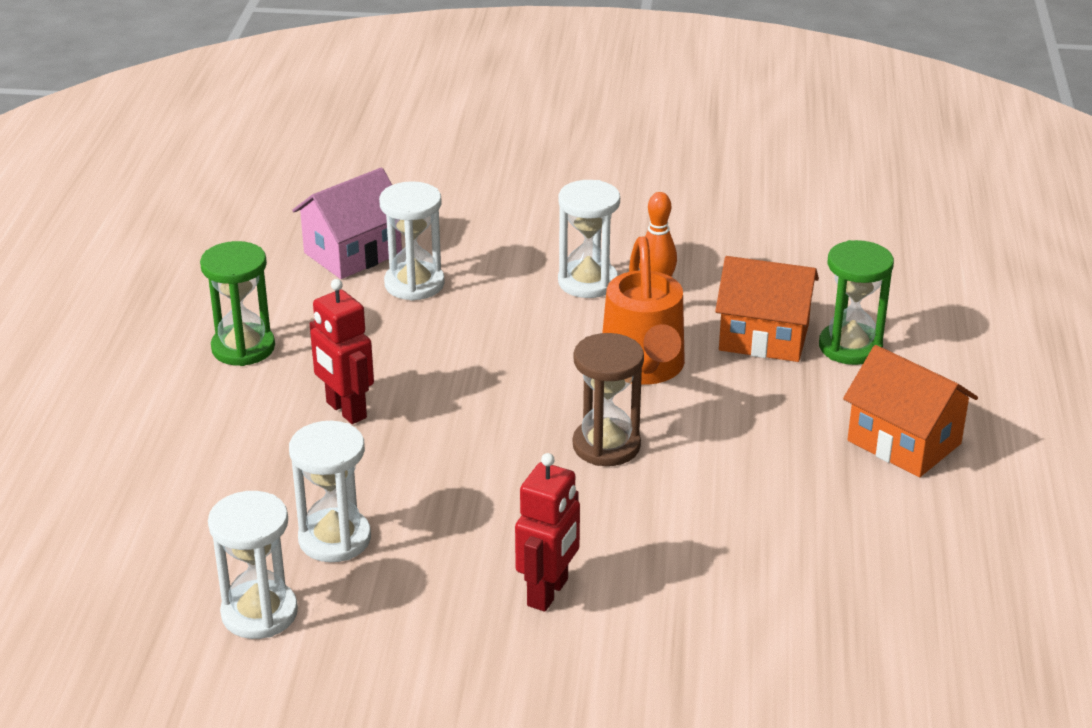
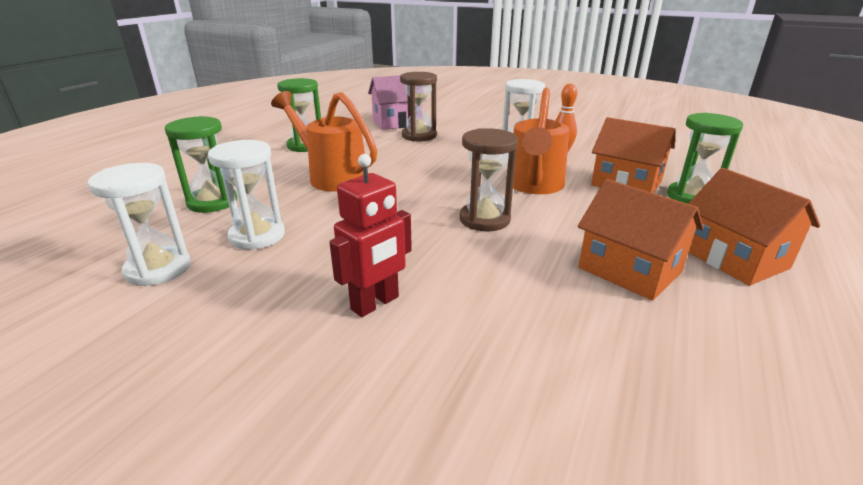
camera: 20 degrees right, 5 degrees down
red robot [310,279,374,424] -> orange watering can [271,91,377,192]
white hourglass [379,181,445,301] -> brown hourglass [400,72,437,141]
none -> green hourglass [165,116,237,213]
none -> orange house [578,179,704,301]

